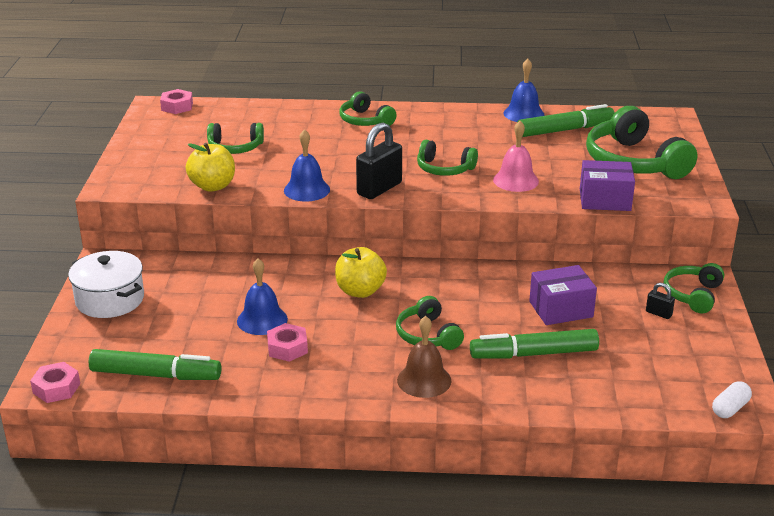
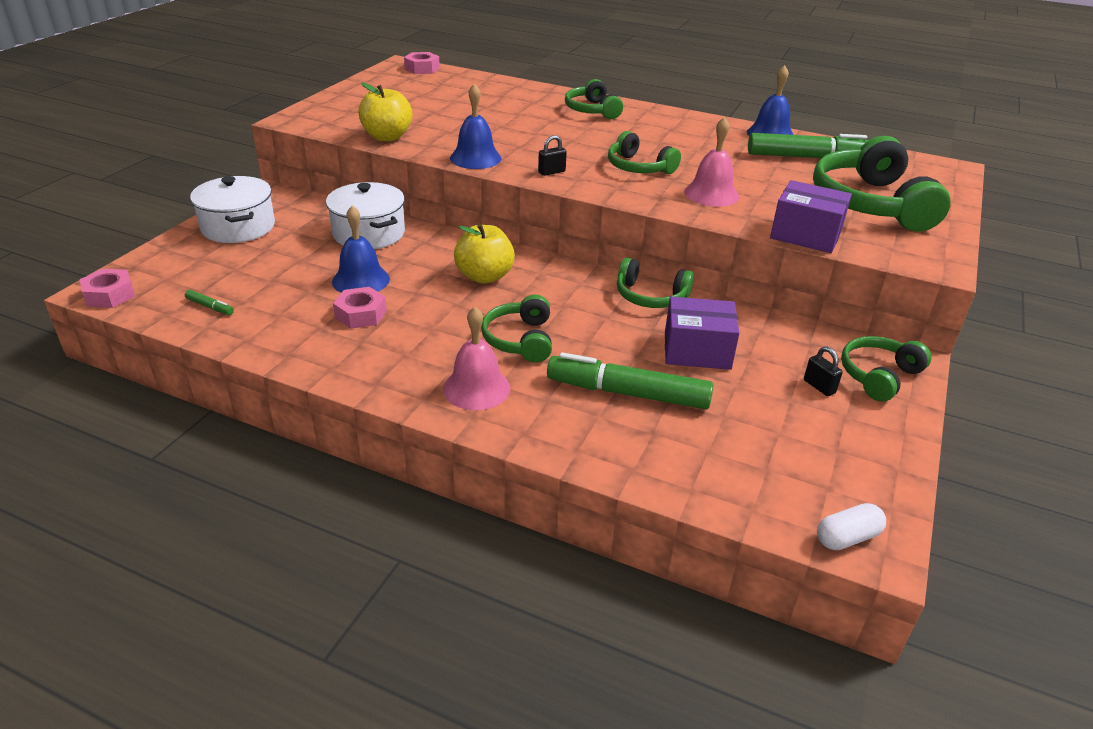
camera: 20 degrees right, 5 degrees up
green marker [89,349,221,380] -> green marker [185,290,234,315], size x0.40
green headphones [207,123,264,154] -> green headphones moved to [617,257,694,308]
black padlock [356,123,402,199] -> black padlock [538,135,567,176], size x0.47
brown bell [397,316,452,398] -> pink bell [443,307,510,410]
none -> white pot [326,182,405,249]

